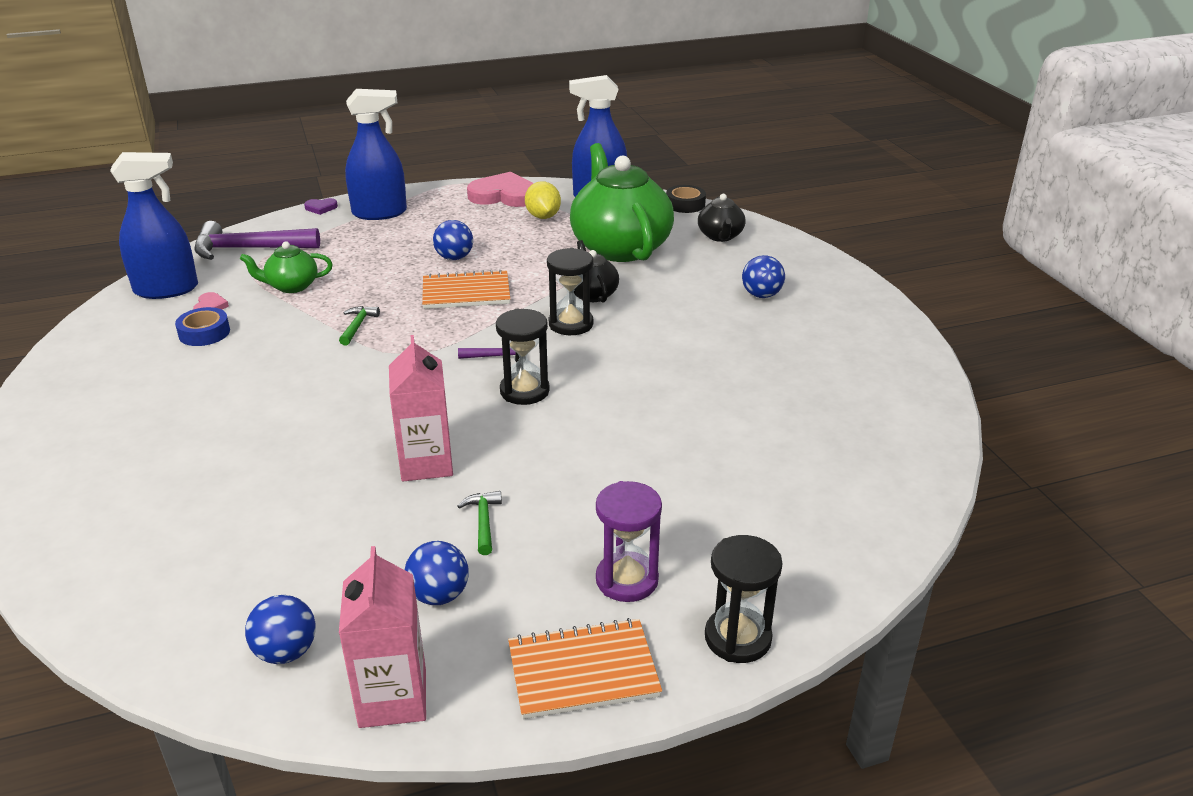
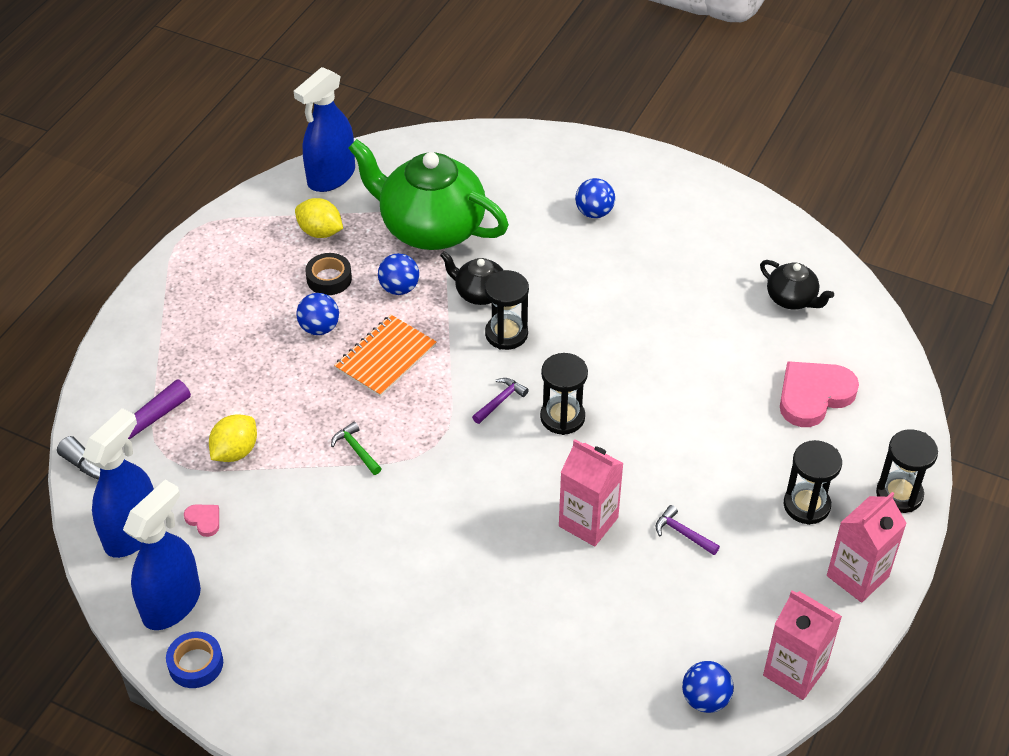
camera: 45 degrees left, 15 degrees up
blue tape [175,307,230,346] -> blue tape moved to [166,632,223,688]
green teapot [240,241,333,293] -> yellow lemon [209,414,257,462]
purple heart [304,198,338,215] -> none
blue spray bottle [345,89,407,220] -> blue spray bottle moved to [123,480,201,630]
blue ball [405,541,469,605] -> blue ball moved to [378,253,419,295]
green hammer [458,491,502,555] -> purple hammer [656,505,720,555]
pink heart [467,172,534,207] -> pink heart moved to [780,361,859,427]
orange notebook [508,618,662,719] -> pink carton [827,492,907,603]
purple hourglass [596,481,662,602] -> black hourglass [784,440,842,525]
black tape [666,185,706,213] -> black tape moved to [306,253,352,295]
black teapot [698,194,745,242] -> black teapot moved to [760,260,834,310]

